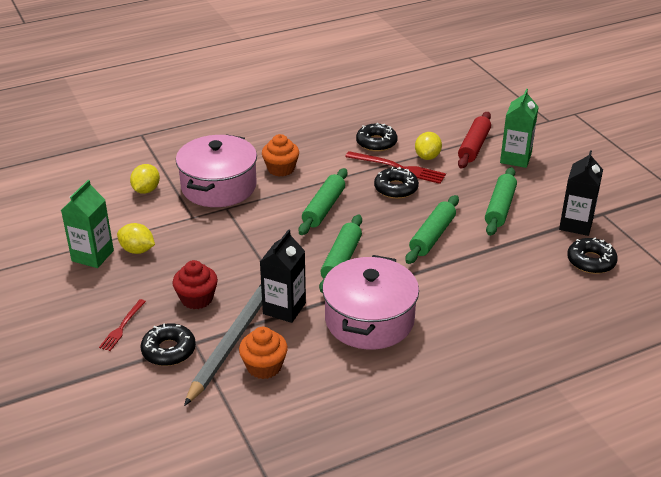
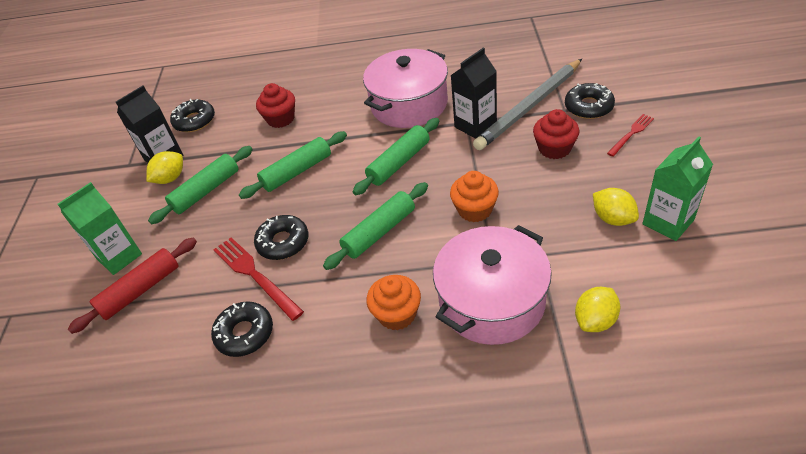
camera: 150 degrees left, 10 degrees up
orange cupcake [239,327,288,379] -> orange cupcake moved to [450,171,499,222]
yellow lemon [415,132,442,160] -> yellow lemon moved to [146,151,183,184]
none -> red cupcake [256,83,295,128]

